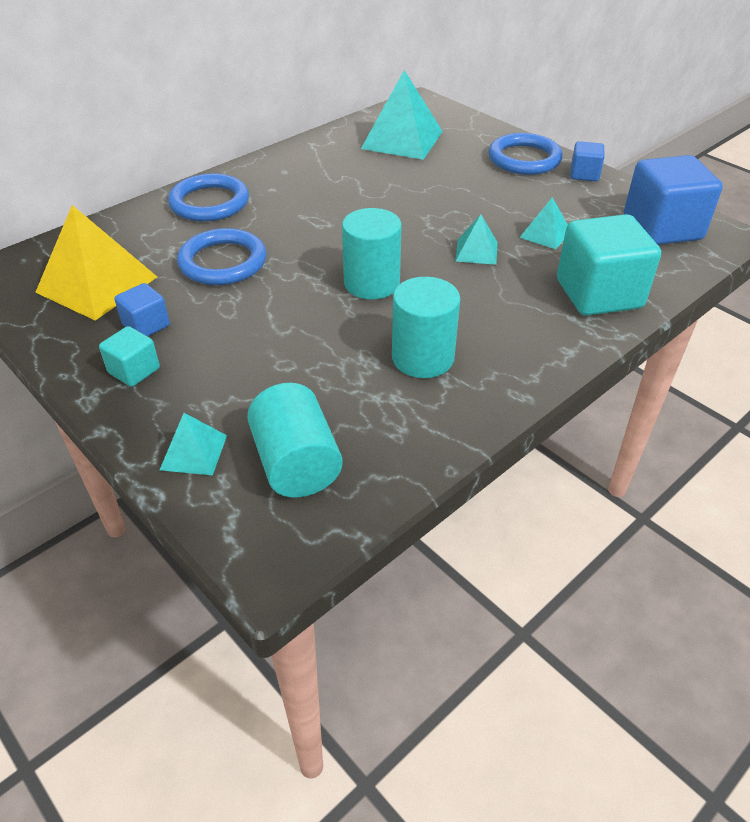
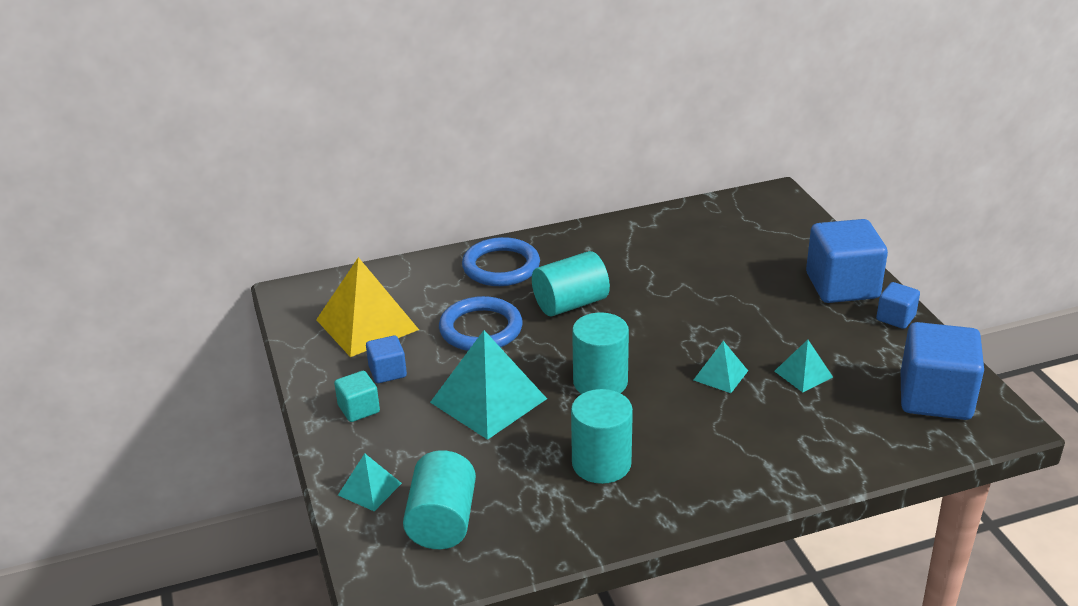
camera: 25 degrees right, 10 degrees down
turquoise pyramid [361,70,443,160] -> turquoise pyramid moved to [430,330,547,440]
blue ring [488,133,563,175] -> blue cube [806,219,888,303]
turquoise cube [557,214,661,316] -> none
none -> turquoise cylinder [532,251,610,317]

